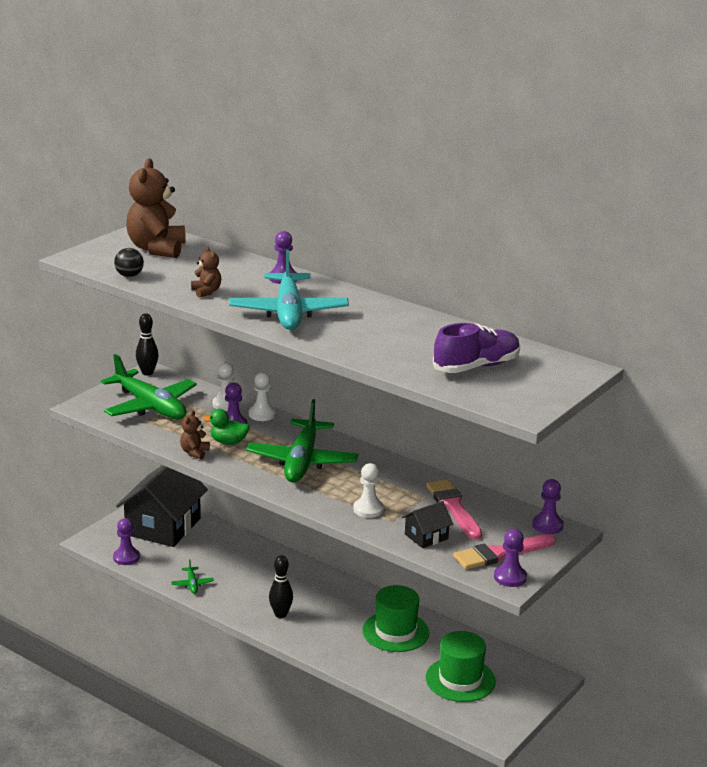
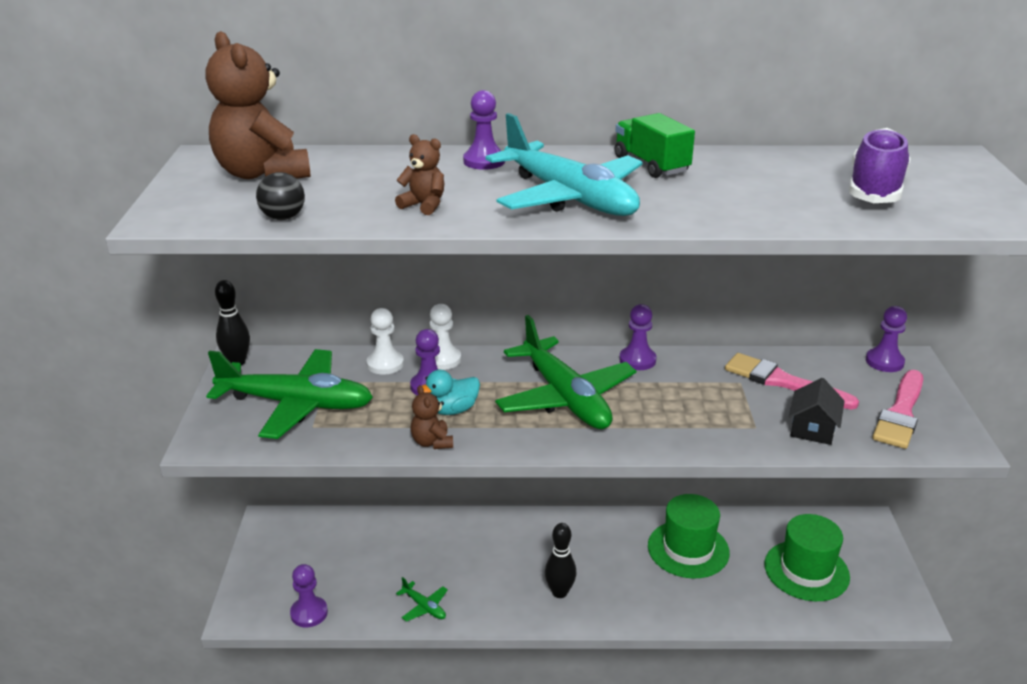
camera: 35 degrees left, 5 degrees up
black house [116,465,208,547] -> none
green duck [203,409,250,445] -> turquoise duck [422,370,480,415]
white pawn [353,463,384,518] -> none
purple pawn [494,529,527,587] -> purple pawn moved to [619,304,656,370]
none -> green truck [615,113,695,178]

